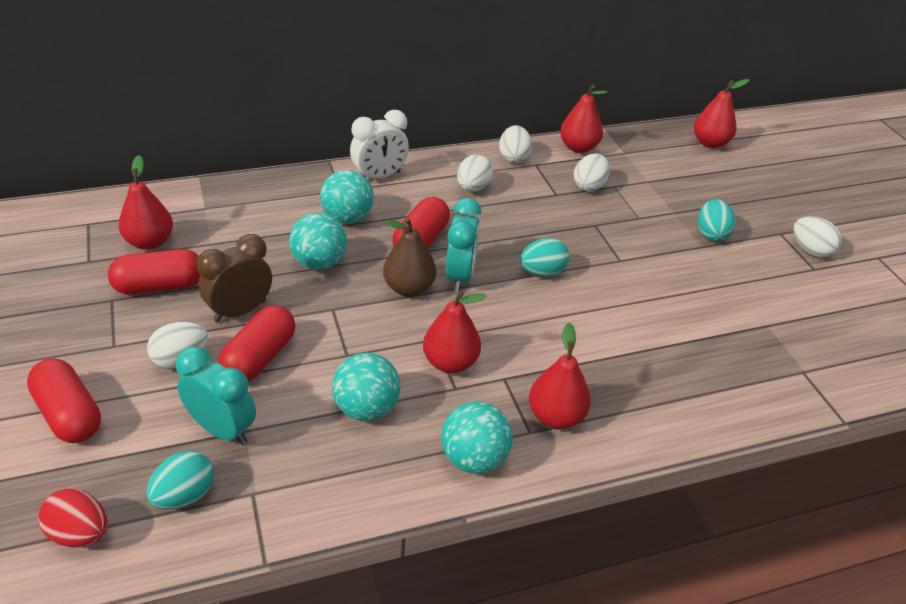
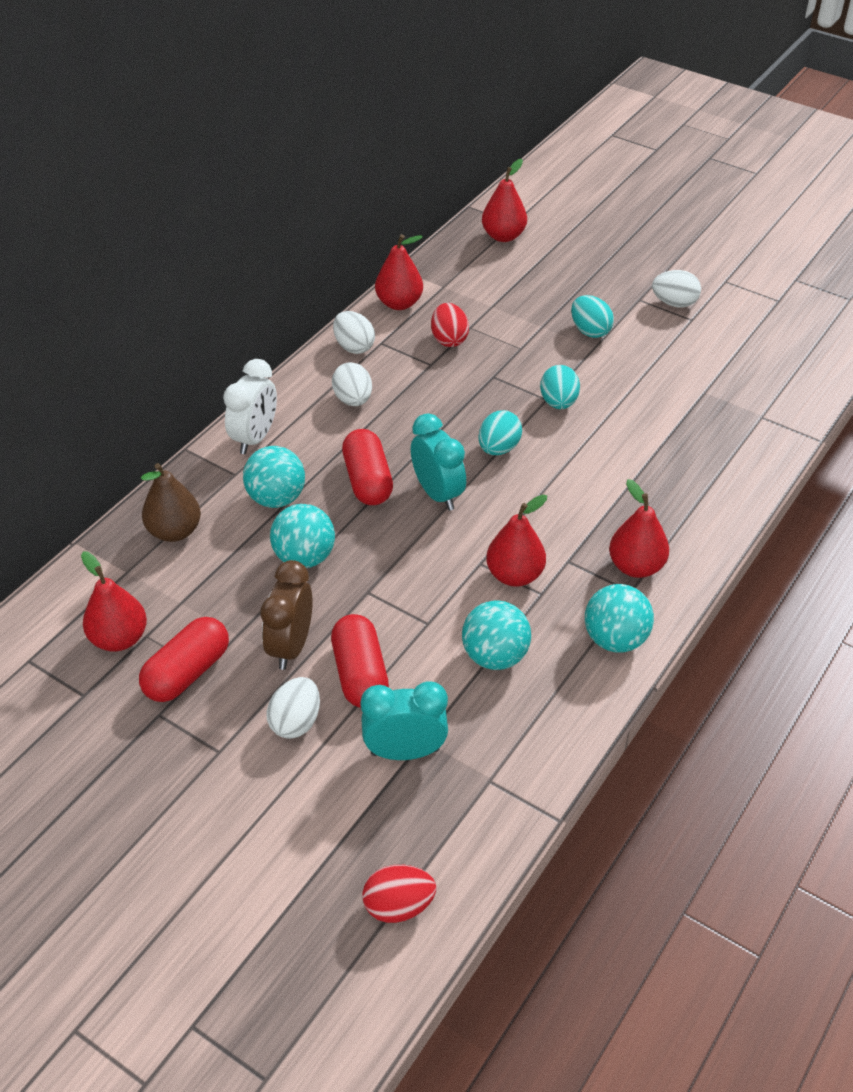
camera: 35 degrees left, 5 degrees up
red capsule [27,358,101,443] -> none
turquoise egg [147,450,214,509] -> turquoise egg moved to [540,365,580,409]
brown pear [383,218,436,297] -> brown pear moved to [141,463,201,542]
white egg [574,153,610,192] -> red egg [431,303,469,347]

